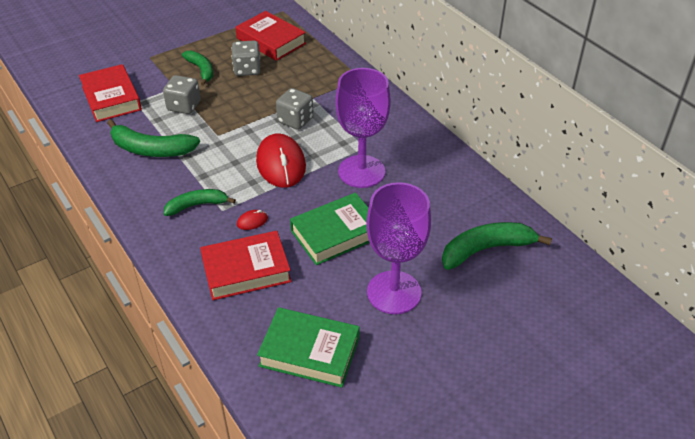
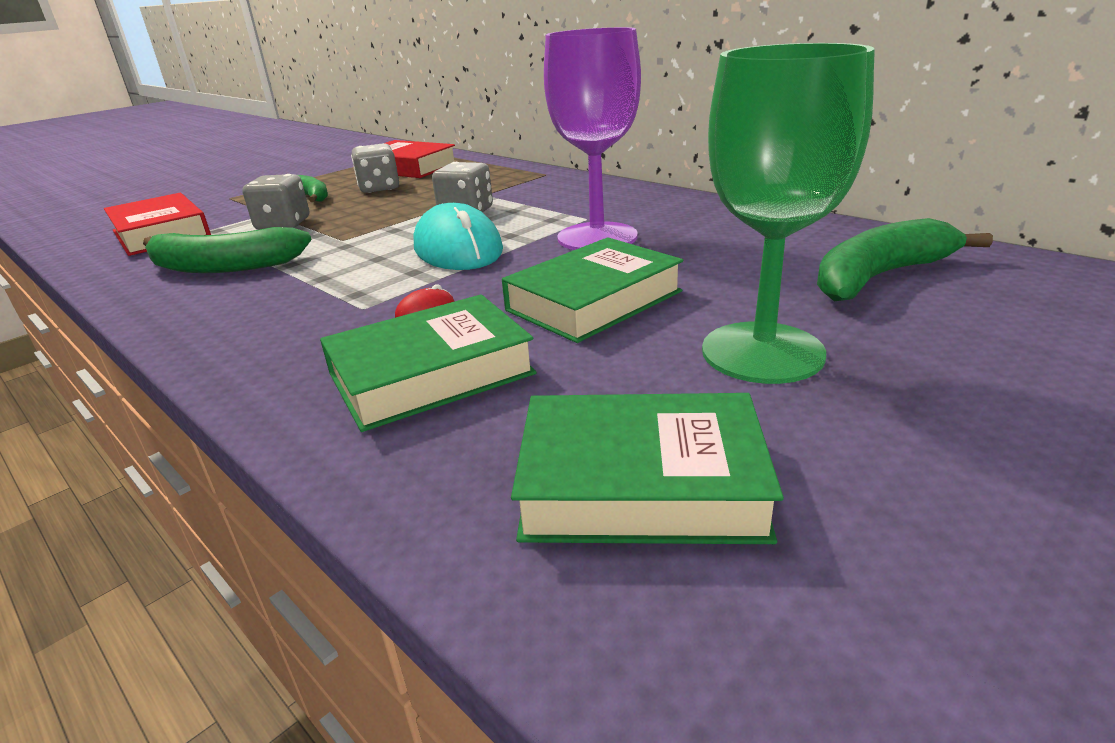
camera: 10 degrees left, 15 degrees down
green banana [163,189,236,216] -> none
red book [200,231,291,300] -> green book [320,294,537,432]
red mouse [256,133,306,188] -> turquoise mouse [413,203,503,270]
purple goblet [366,182,431,314] -> green goblet [702,43,875,384]

